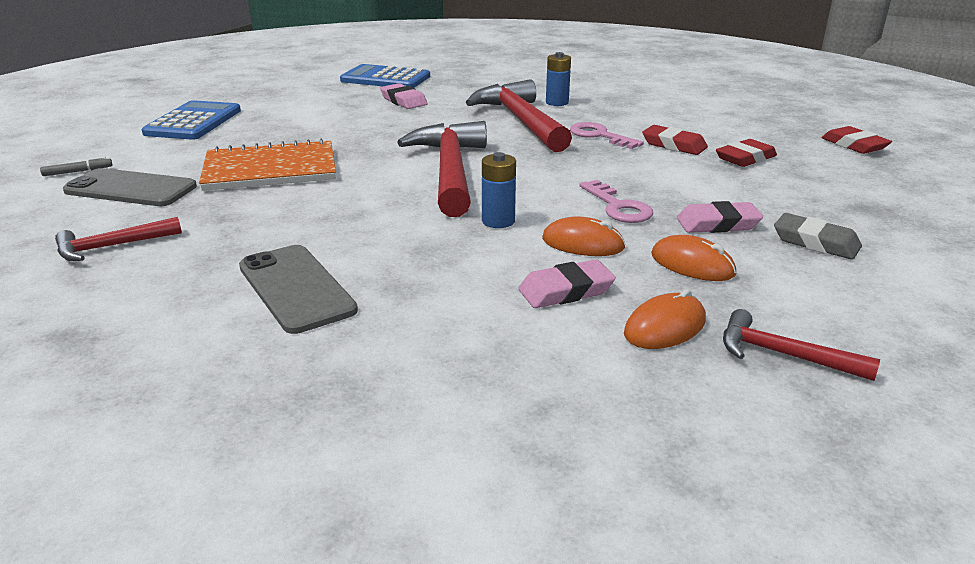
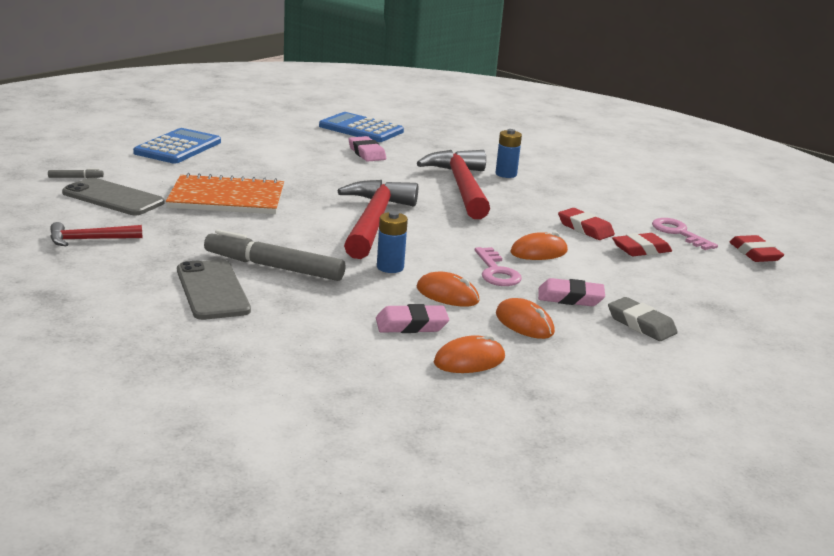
camera: 10 degrees right, 5 degrees down
pink key [570,122,644,149] -> pink key moved to [652,218,718,250]
red hammer [723,309,880,381] -> none
none -> grey marker [204,229,345,281]
none -> orange mouse [510,231,568,260]

